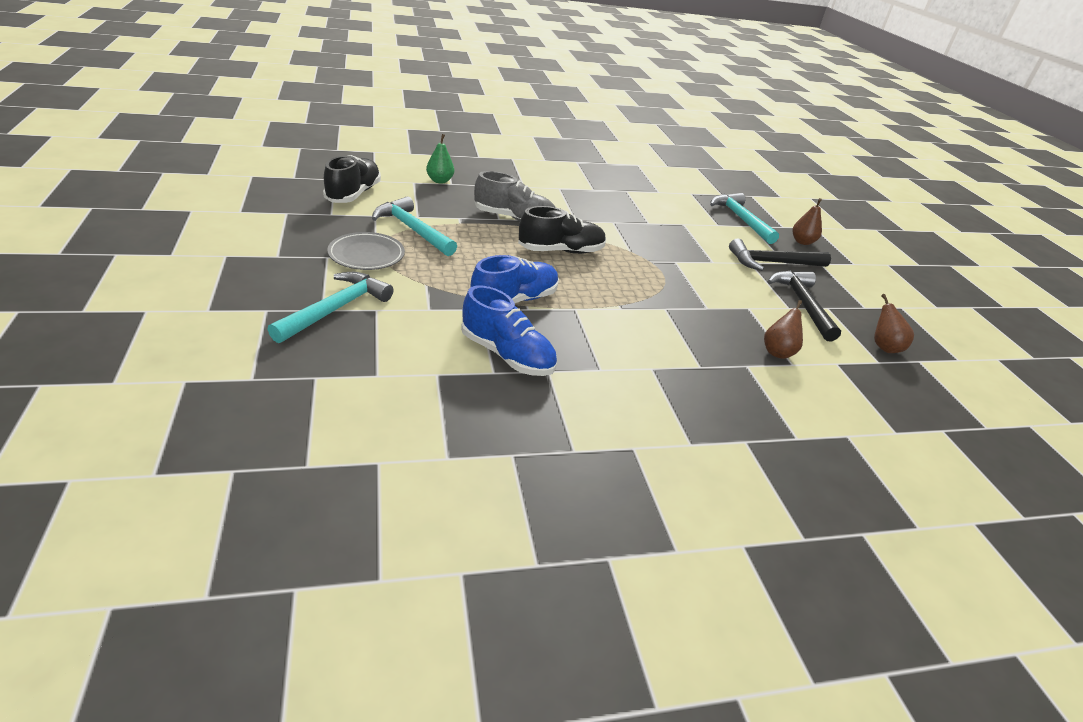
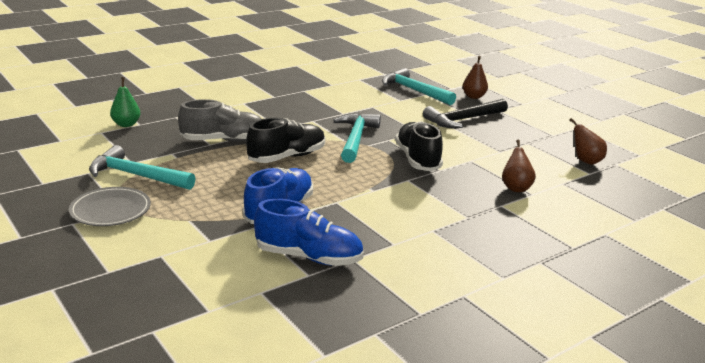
camera: 20 degrees left, 10 degrees down
turquoise hammer [267,272,393,343] -> turquoise hammer moved to [333,113,381,163]
black shoe [323,155,381,203] -> black shoe moved to [395,121,443,171]
black hammer [768,271,841,341] -> none

